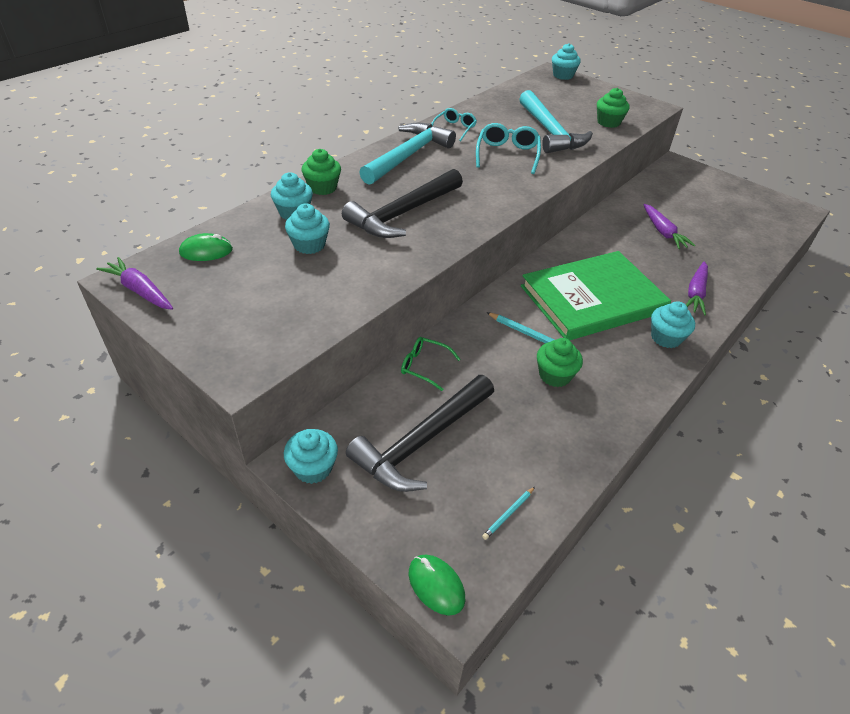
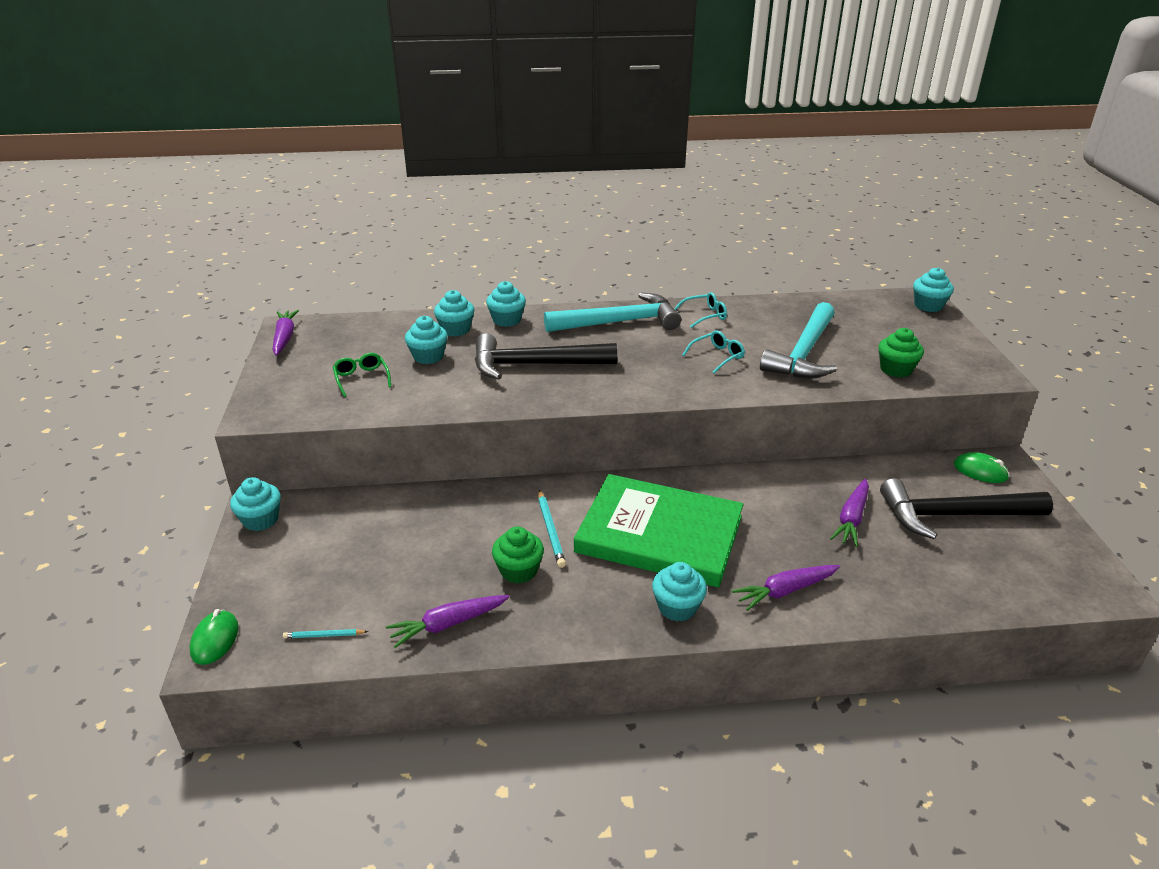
camera: 45 degrees right, 10 degrees down
green mouse [179,233,233,261] -> green mouse moved to [954,452,1010,483]
green cupcake [302,149,341,195] -> turquoise cupcake [486,281,526,327]
black hammer [346,375,494,492] -> black hammer moved to [880,478,1053,539]
green glasses [401,337,461,391] -> green glasses moved to [333,353,391,397]
turquoise glasses [476,123,541,174] -> turquoise glasses [683,331,745,374], size x0.66
none -> purple carrot [386,595,509,648]

